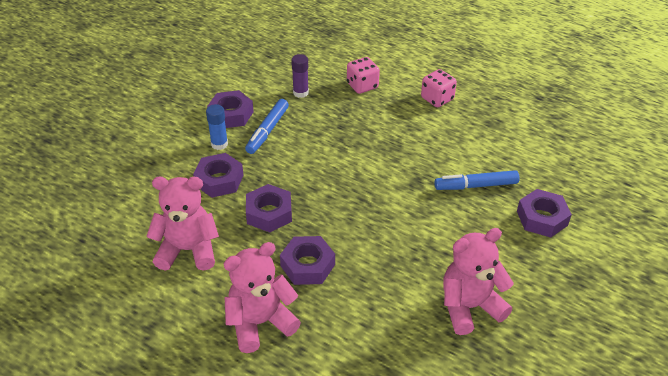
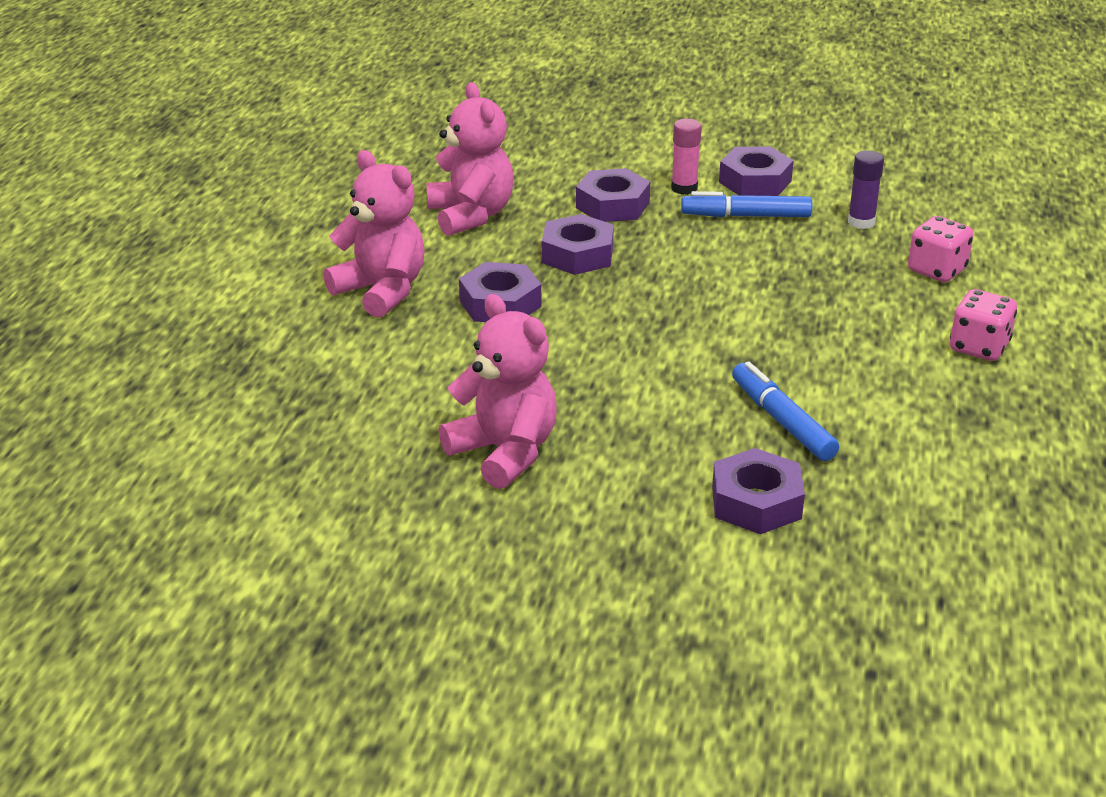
camera: 70 degrees right, 10 degrees down
blue glue stick [206,104,228,150] -> pink glue stick [671,119,702,195]

